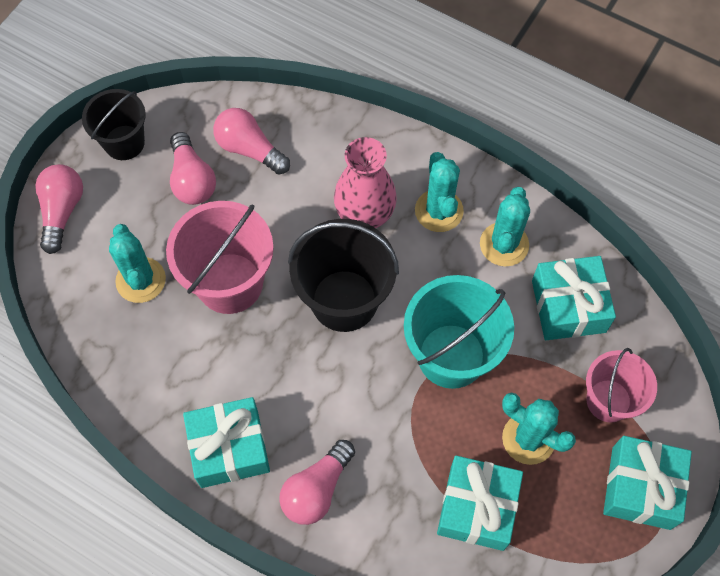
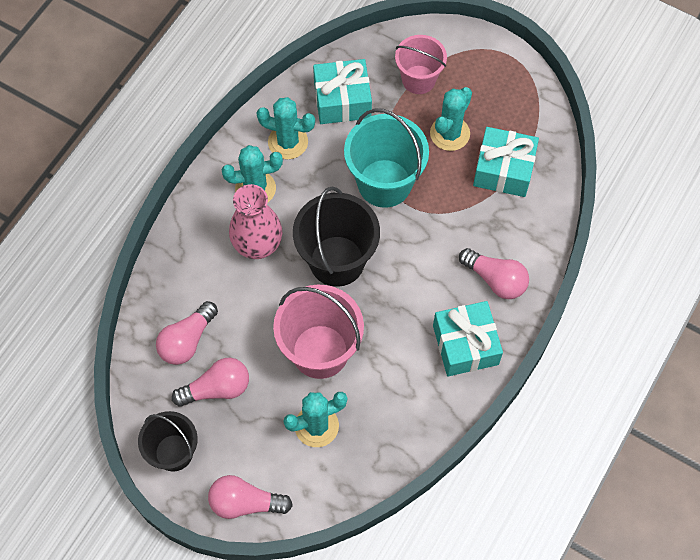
camera: 90 degrees left, 0 degrees up
turquoise gift [603,436,692,530] -> none

